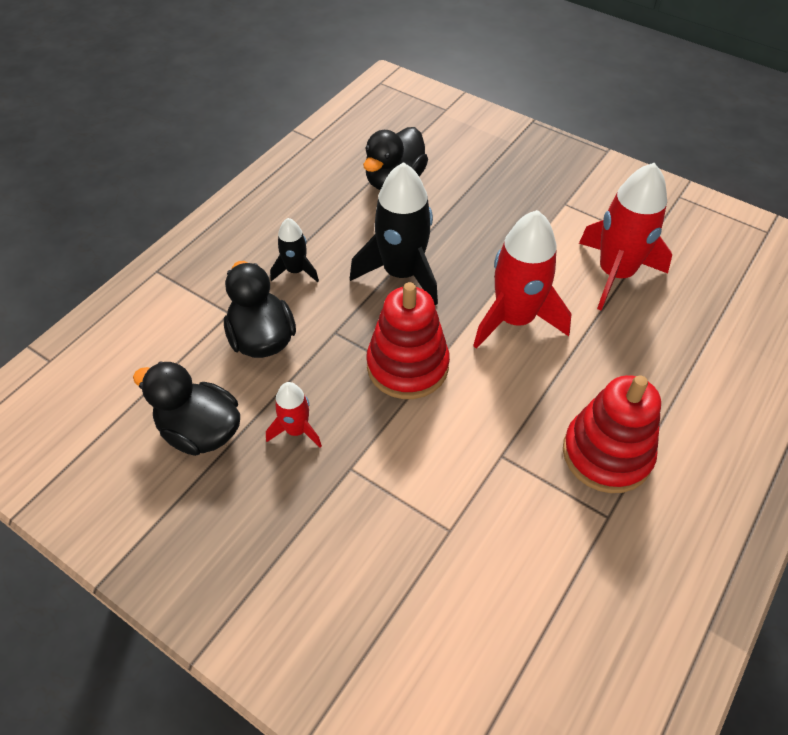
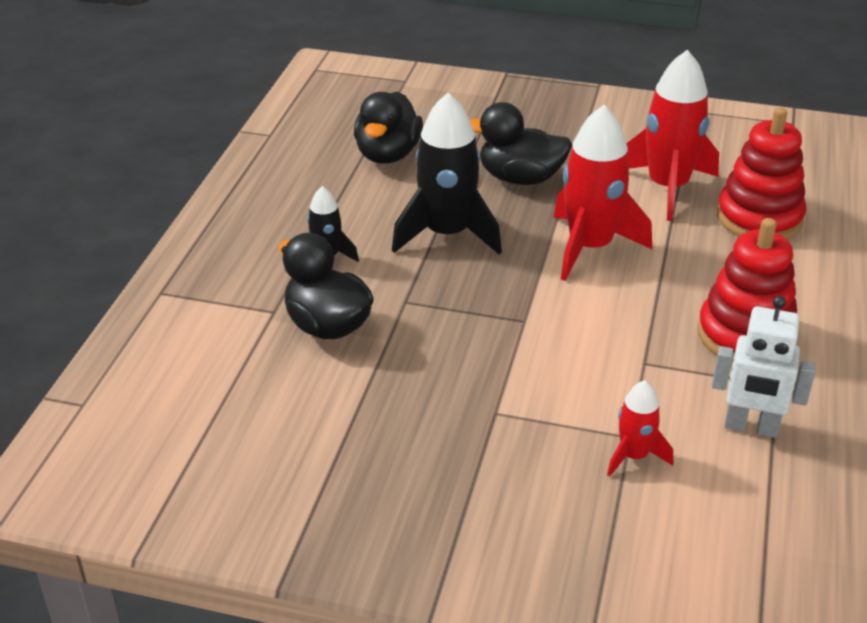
camera: 20 degrees left, 15 degrees down
black duck [133,361,240,456] -> black duck moved to [470,102,572,185]
red rocket [266,382,322,448] -> red rocket moved to [607,380,673,477]
red stacking toy [366,282,450,399] -> red stacking toy moved to [717,107,806,239]
none -> white robot [712,296,816,438]

